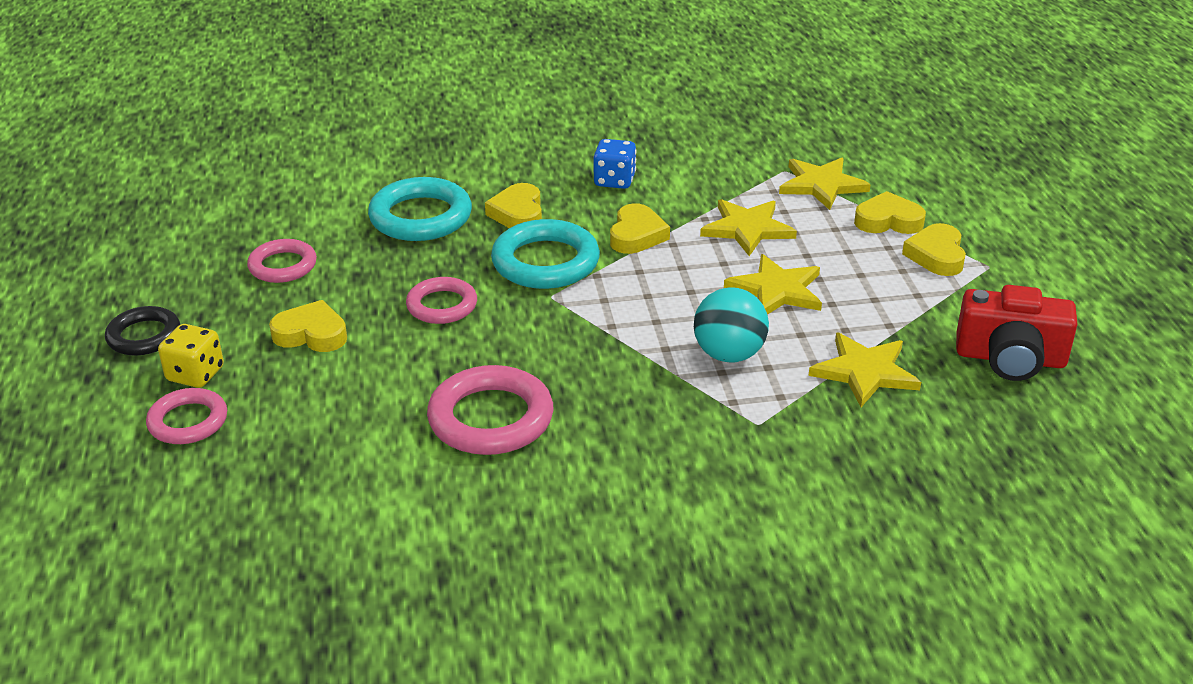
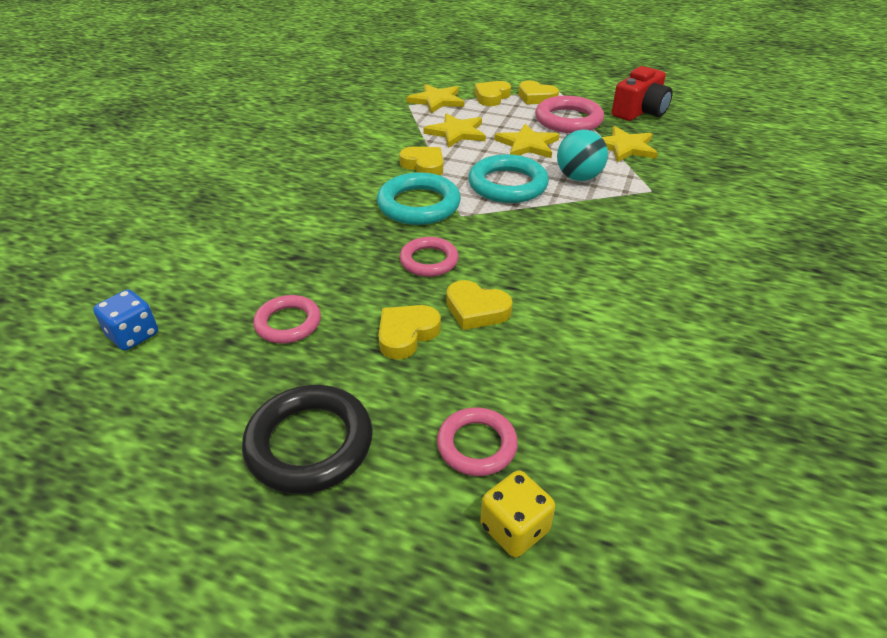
camera: 60 degrees left, 5 degrees up
black ring [105,306,180,356] -> black ring [242,385,373,494], size x1.59
yellow dice [158,324,224,388] -> yellow dice moved to [480,470,555,558]
turquoise ring [368,177,472,241] -> turquoise ring moved to [468,154,549,203]
pink ring [427,365,553,455] -> pink ring moved to [535,96,604,133]
yellow heart [485,183,542,228] -> yellow heart moved to [446,280,512,330]
blue dice [594,139,637,189] -> blue dice moved to [93,289,158,351]

